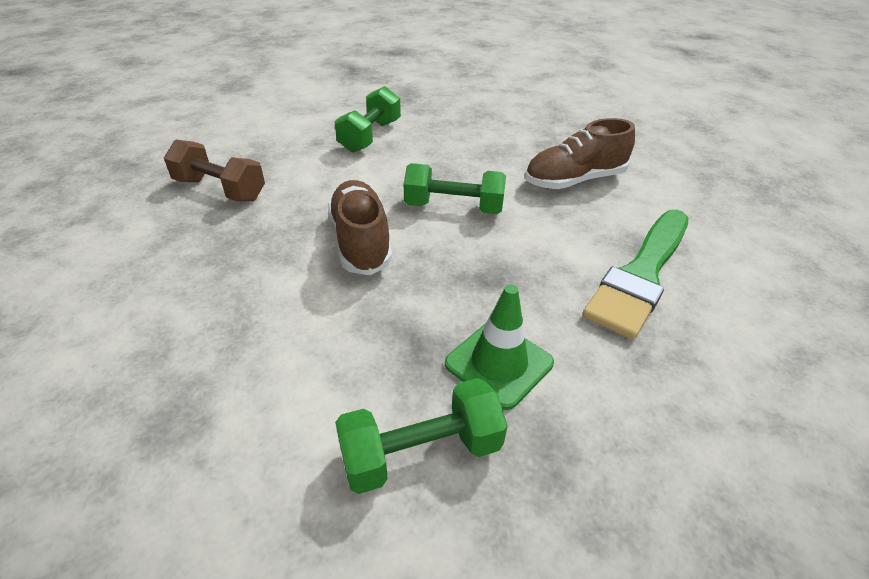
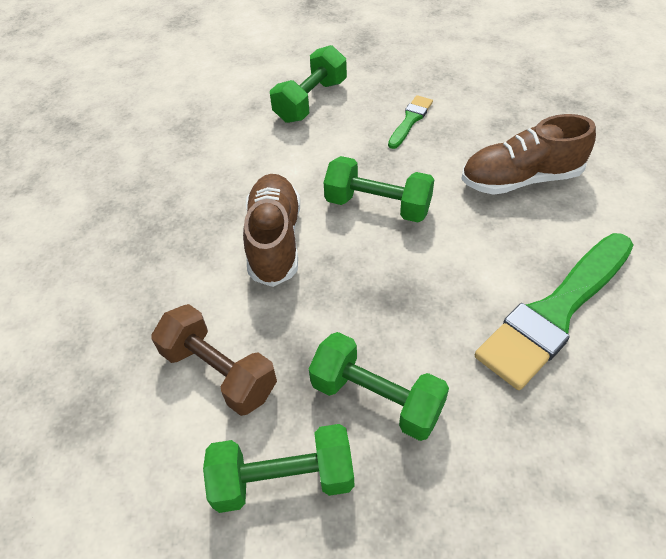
camera: 15 degrees right, 10 degrees up
brown dumbbell [164,139,265,201] -> brown dumbbell moved to [151,304,277,416]
green traffic cone [445,285,554,410] -> green dumbbell [309,332,449,441]
none -> green brush [388,95,433,149]

